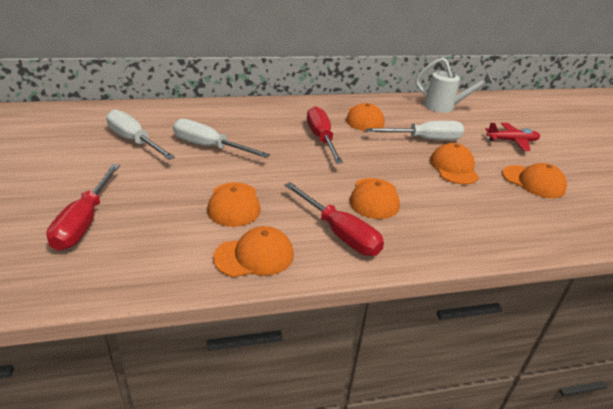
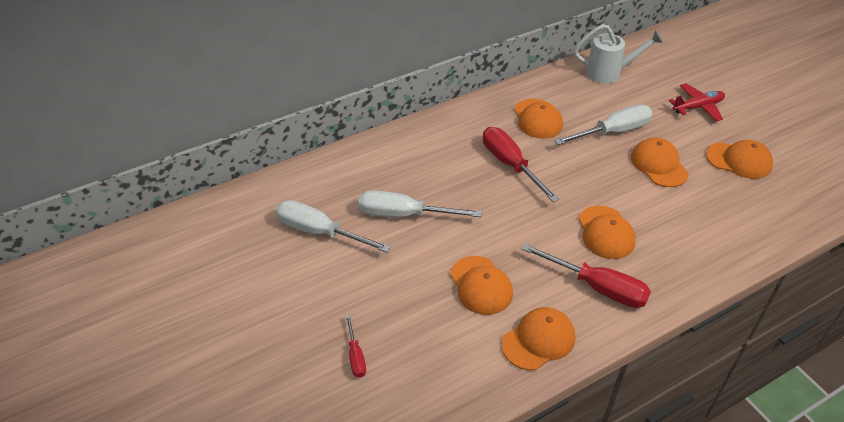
camera: 15 degrees left, 10 degrees up
red screwdriver [46,164,120,251] -> red screwdriver [346,314,366,378], size x0.51

